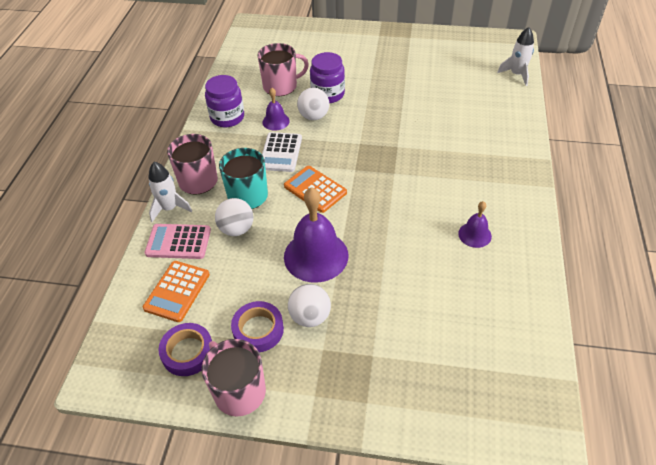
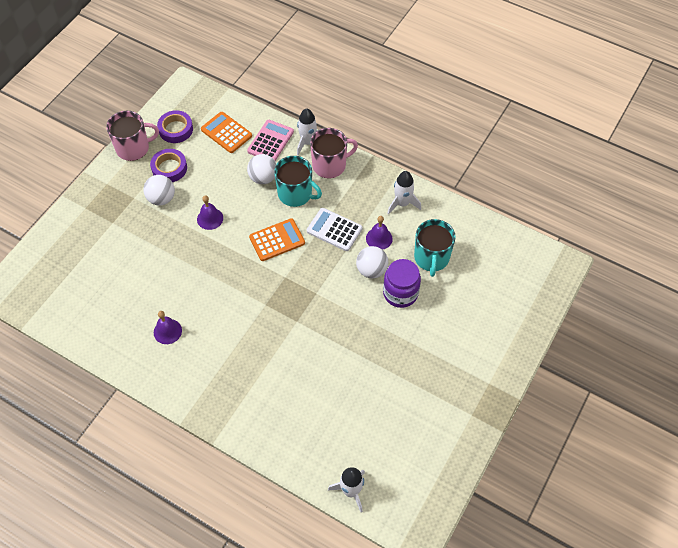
camera: 110 degrees right, 10 degrees up
purple jar [205,75,244,127] -> white rocket [387,171,421,215]
pink mug [257,43,309,96] -> turquoise mug [414,219,456,277]
purple bell [284,187,349,283] -> purple bell [197,196,223,230], size x0.52

